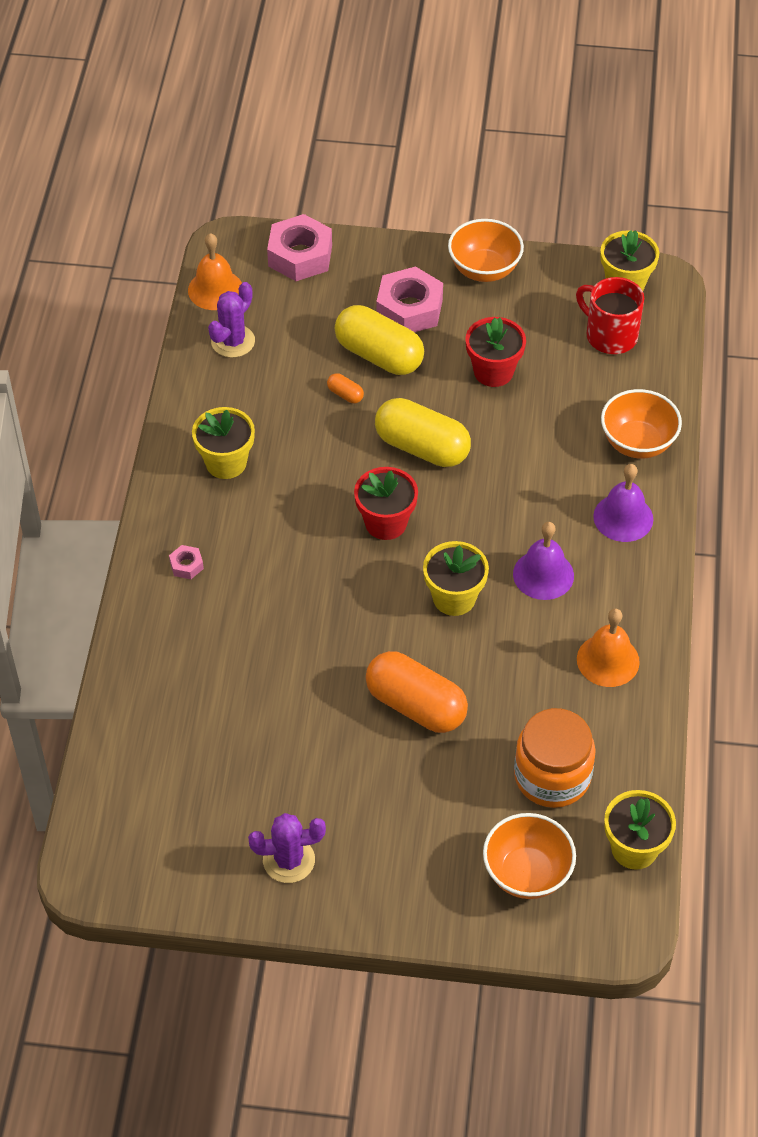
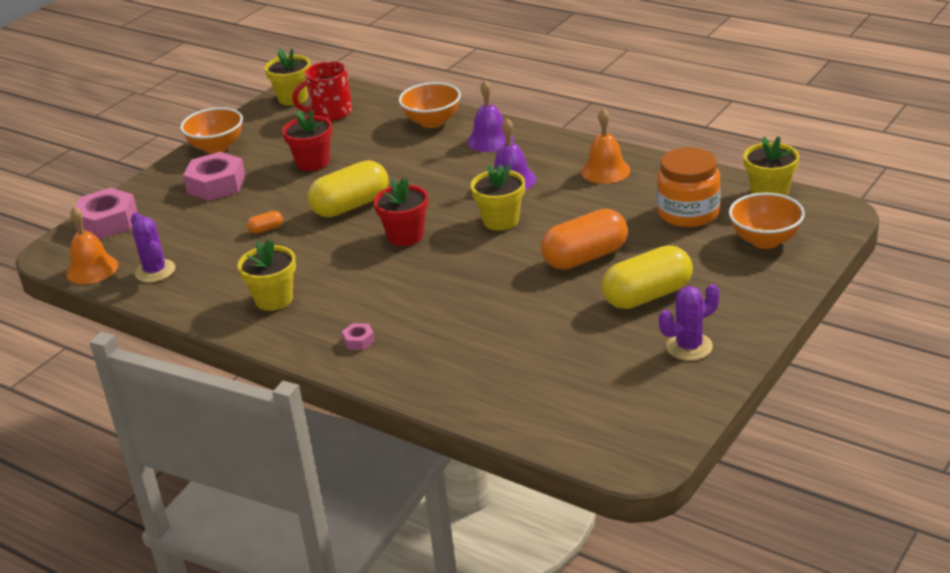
camera: 60 degrees left, 20 degrees down
purple cactus [248,813,326,883] -> purple cactus turned 45 degrees clockwise [659,284,720,361]
yellow capsule [334,305,424,375] -> yellow capsule moved to [601,245,693,309]

